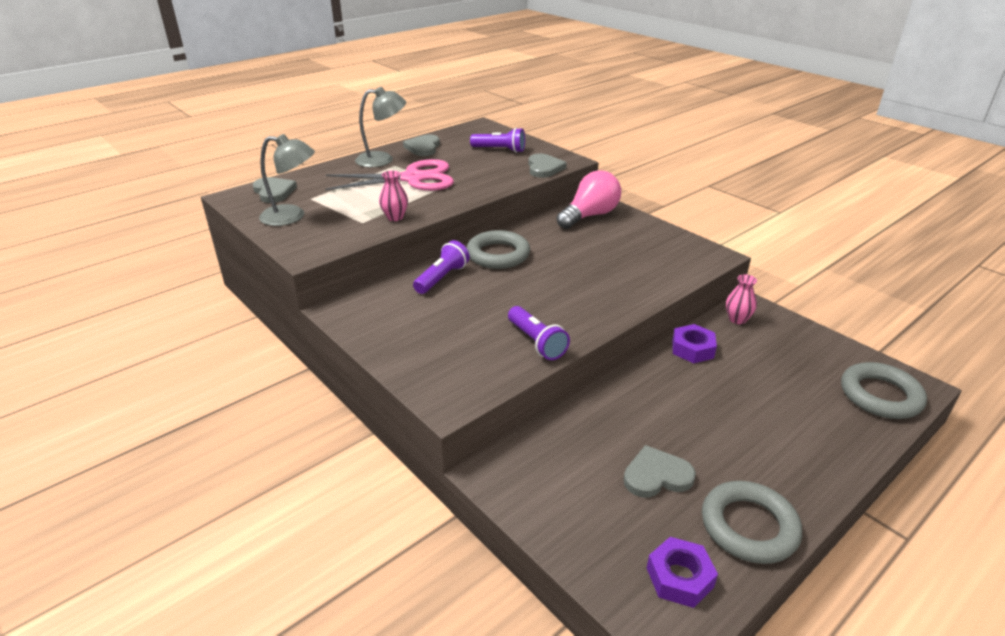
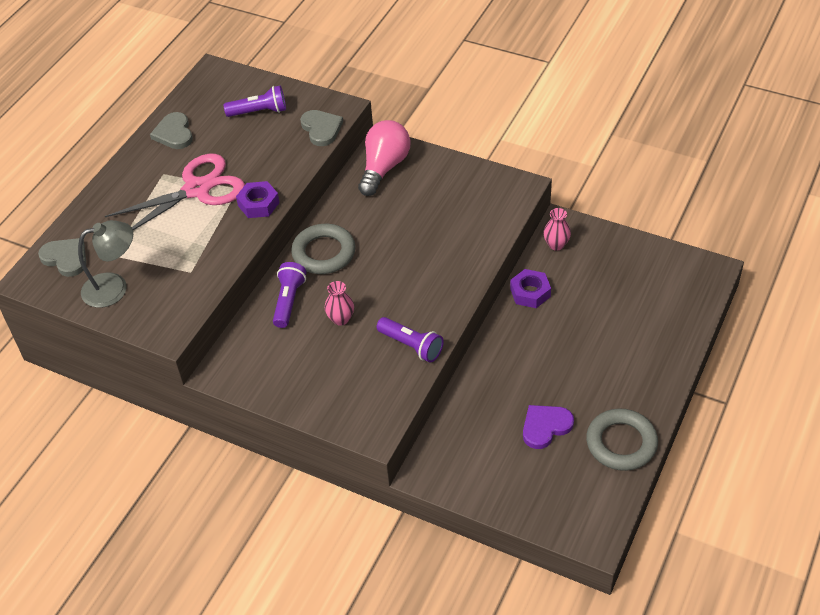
camera: 20 degrees left, 15 degrees up
grey lamp [355,87,406,167] -> none
pink vase [379,171,408,221] -> pink vase moved to [325,281,354,326]
grey heart [624,445,696,497] -> purple heart [523,405,574,449]
purple nut [647,537,718,608] -> purple nut moved to [236,181,280,218]
grey ring [841,362,927,419] -> none

